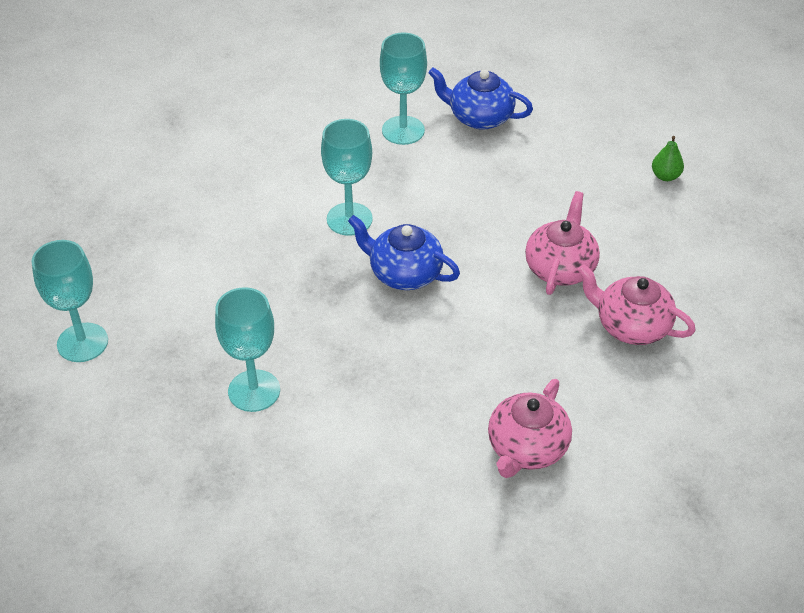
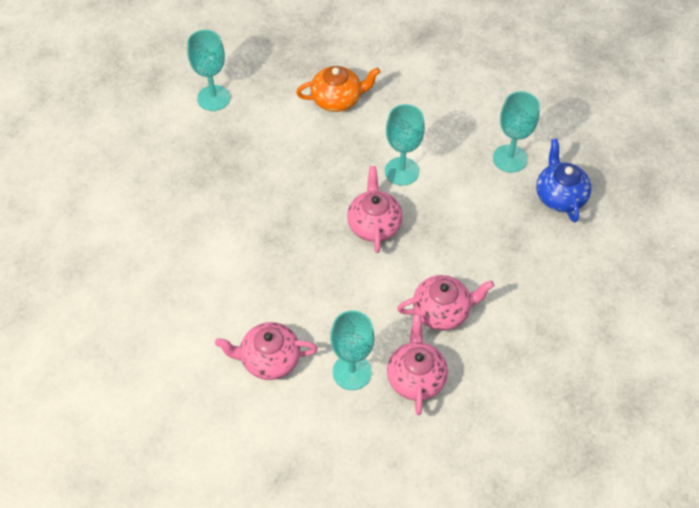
camera: 60 degrees right, 10 degrees up
turquoise goblet [215,287,280,412] -> turquoise goblet moved to [330,310,375,390]
blue teapot [348,215,460,290] -> pink teapot [347,166,403,253]
green pear [652,136,684,181] -> none
none -> orange teapot [296,66,380,112]

